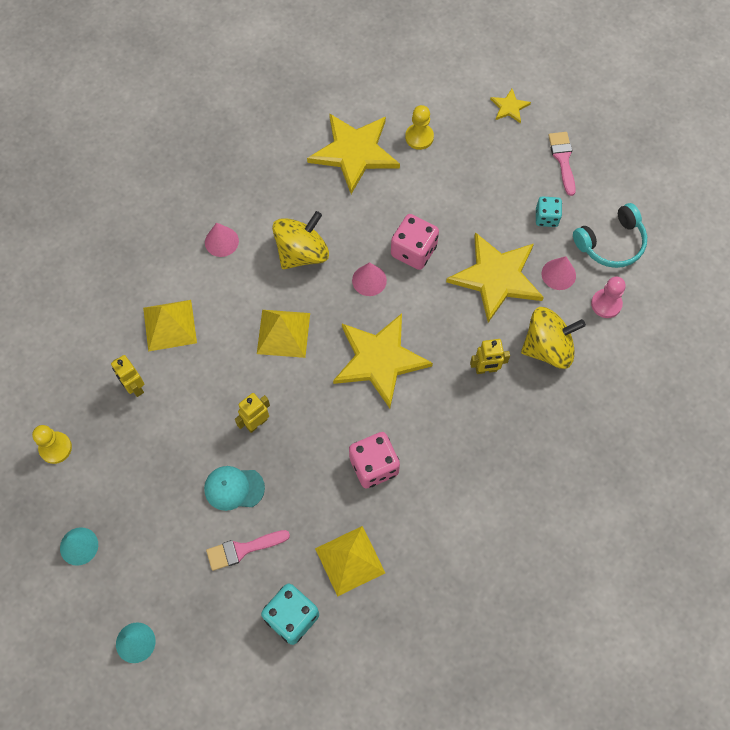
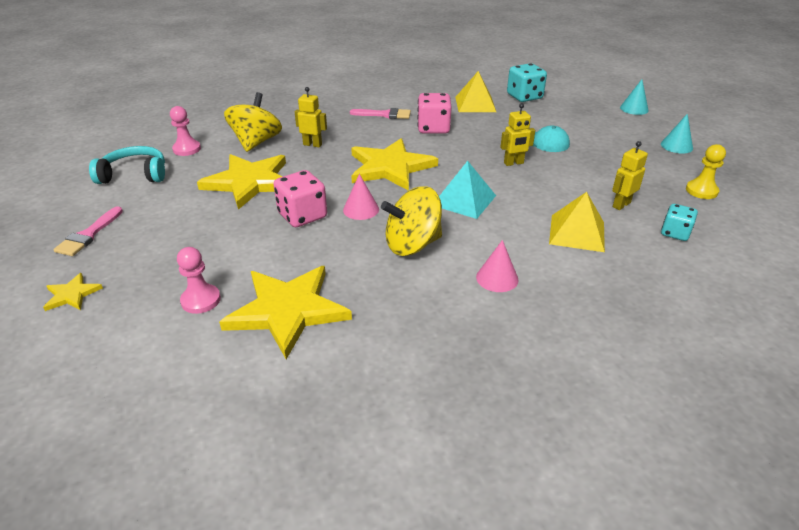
camera: 155 degrees left, 30 degrees down
yellow robot [111,355,144,397] -> yellow robot turned 120 degrees counterclockwise [612,141,648,210]
pink brush [206,530,290,571] -> pink brush moved to [350,108,411,119]
yellow pyramid [257,310,310,358] -> turquoise pyramid [439,161,496,219]
yellow pawn [405,105,434,150] -> pink pawn [177,247,221,314]
yellow spinning top [521,307,586,369] -> yellow spinning top turned 90 degrees clockwise [224,92,282,152]
turquoise dice [536,196,562,227] -> turquoise dice moved to [661,204,698,241]
pink cone [542,256,576,290] -> none

